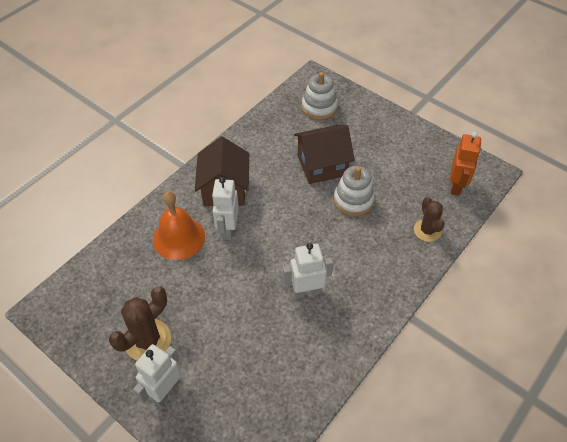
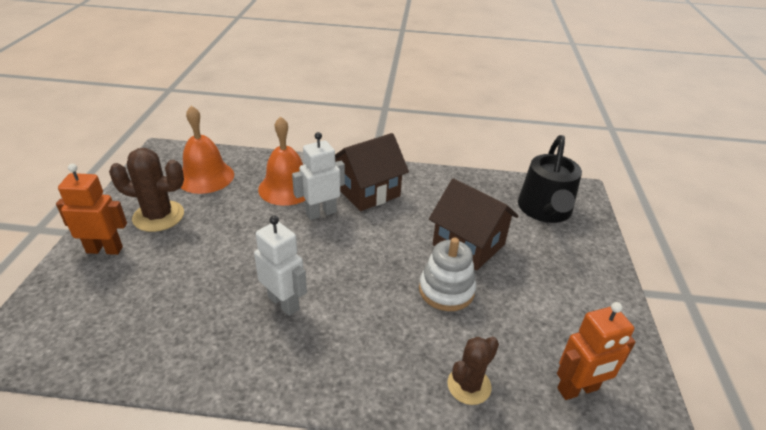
camera: 55 degrees right, 15 degrees down
white robot [133,344,181,406] -> orange robot [56,164,127,255]
white stacking toy [302,72,338,120] -> black watering can [518,135,582,223]
none -> orange bell [181,106,234,194]

